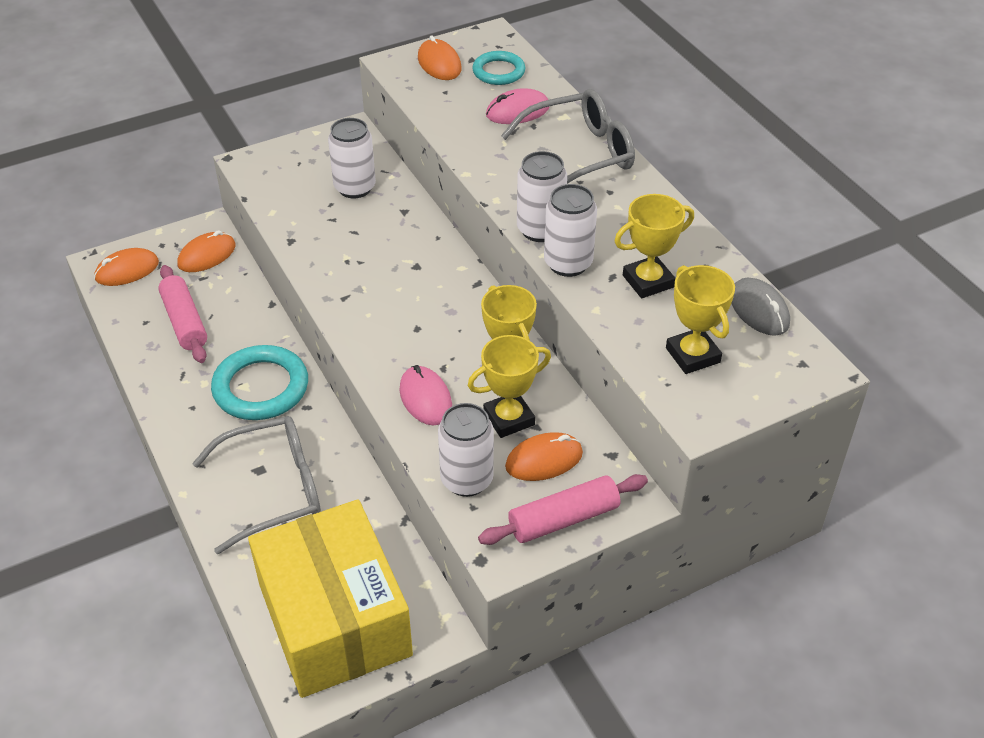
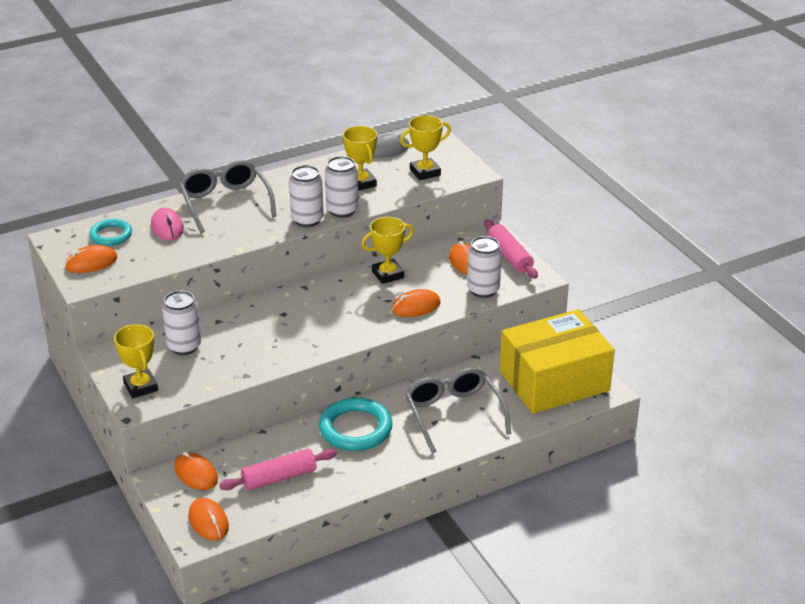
camera: 90 degrees left, 10 degrees down
pink mouse [399,365,452,425] -> orange mouse [392,289,441,317]
yellow trophy [468,335,551,438] -> yellow trophy moved to [114,324,158,398]

